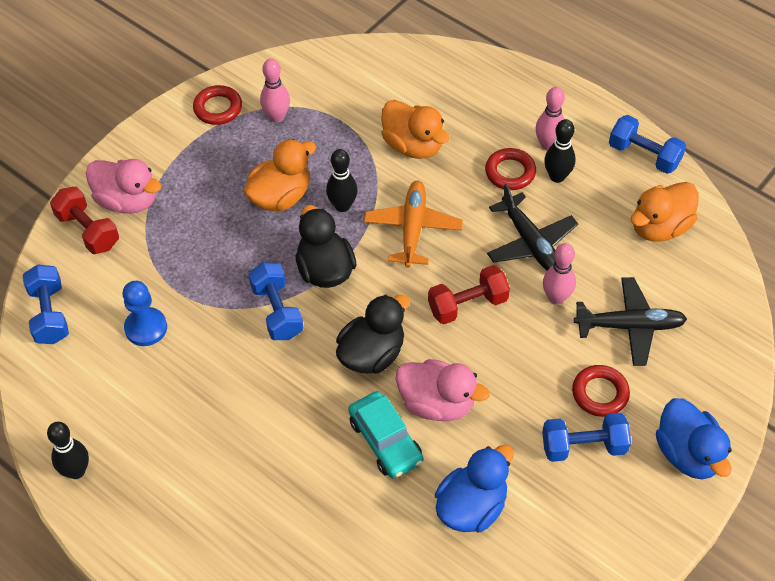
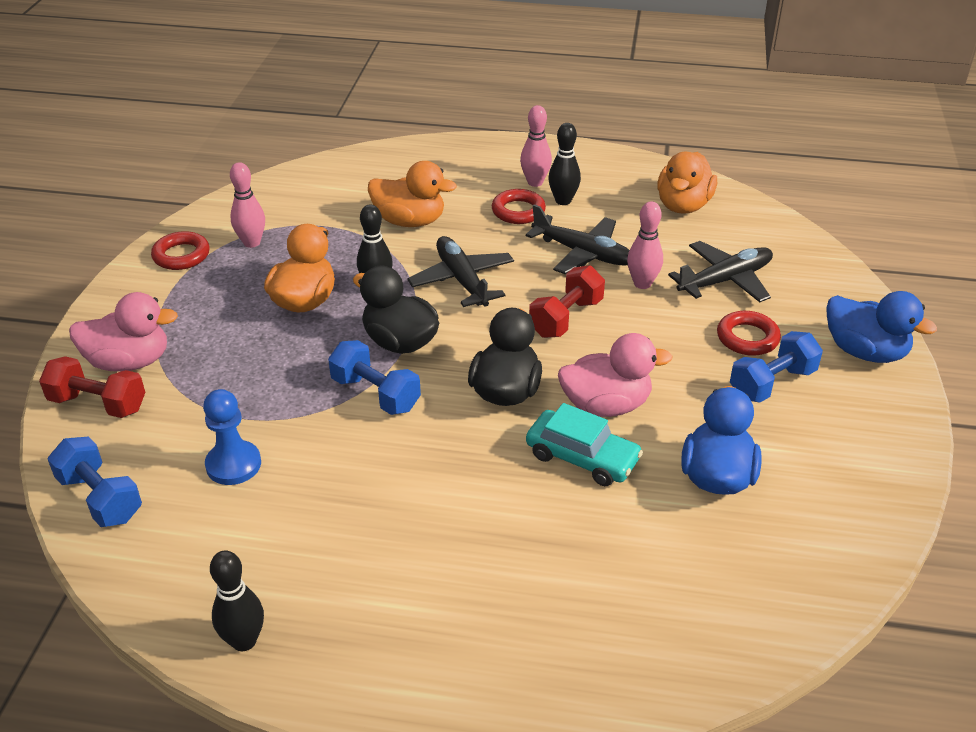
camera: 30 degrees left, 15 degrees down
orange plane [364,180,463,268] -> black plane [407,236,514,307]
blue dumbbell [609,115,686,174] -> none

